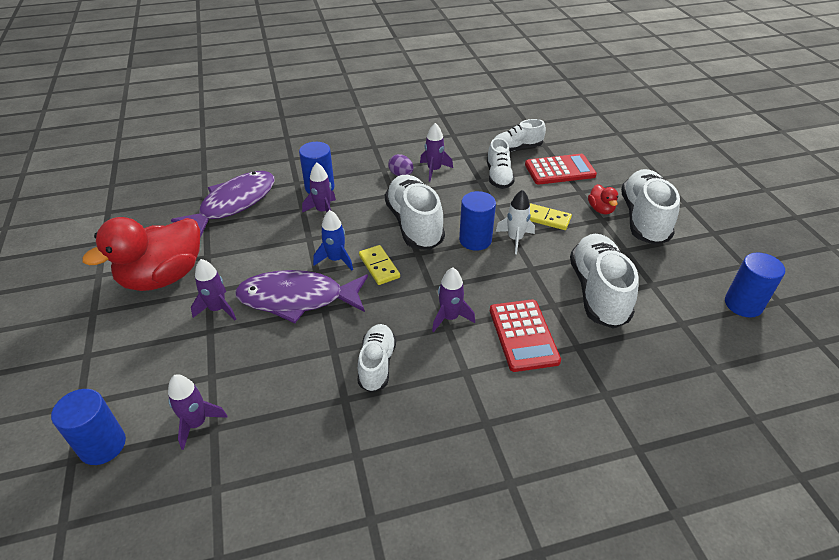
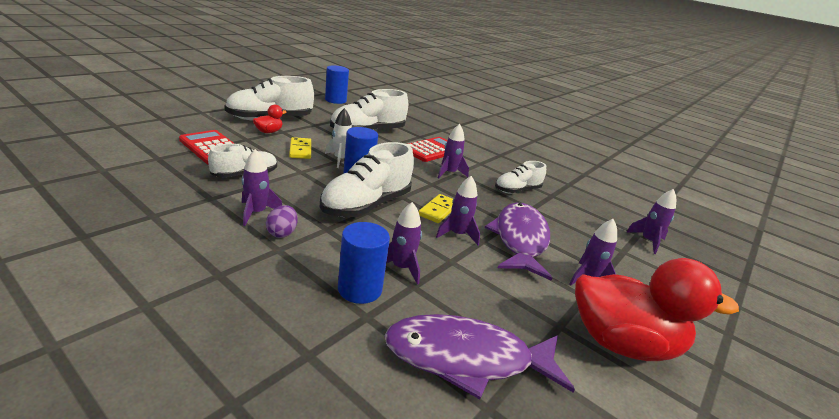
camera: 130 degrees left, 15 degrees down
blue cylinder [51,389,126,465] -> none
purple fish [235,270,368,323] -> purple fish turned 135 degrees counterclockwise [485,203,552,281]
blue rocket [313,210,353,270] -> purple rocket [436,176,480,245]
white shoe [494,119,546,152] -> none

